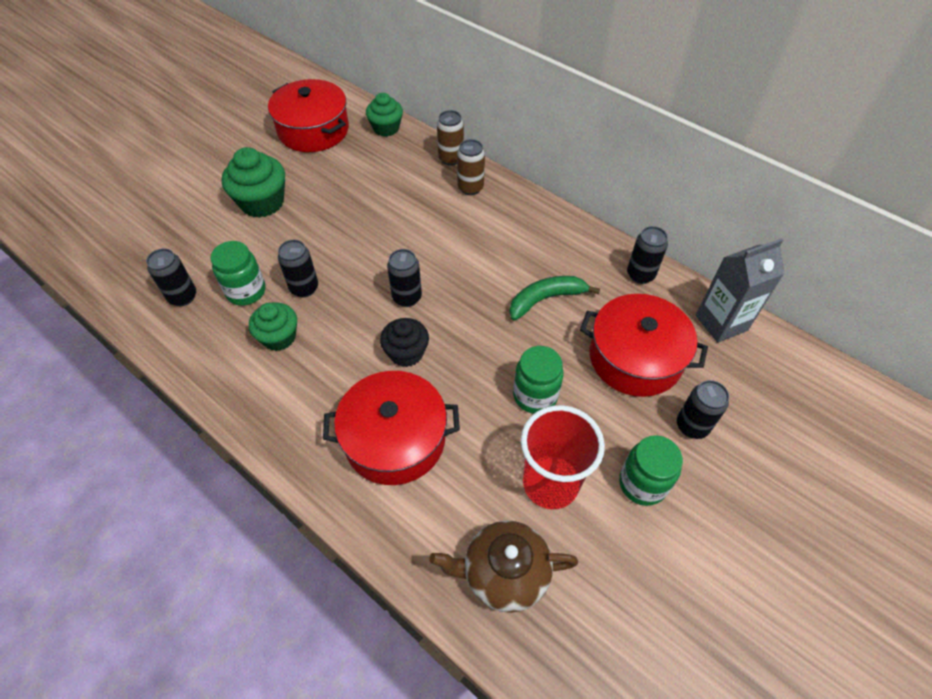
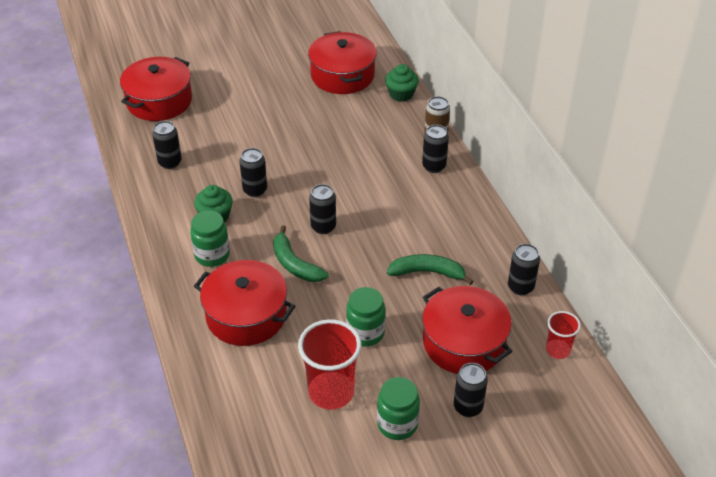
camera: 30 degrees right, 10 degrees down
green jar [210,241,265,306] -> green jar moved to [190,210,230,267]
green cupcake [222,147,285,218] -> none
black cupcake [380,318,429,367] -> green banana [273,225,329,282]
brown teapot [429,521,578,613] -> none
brown can [457,139,485,195] -> black can [422,125,449,173]
grey carton [696,238,785,343] -> red cup [546,311,581,359]
none -> red pot [120,57,192,121]

